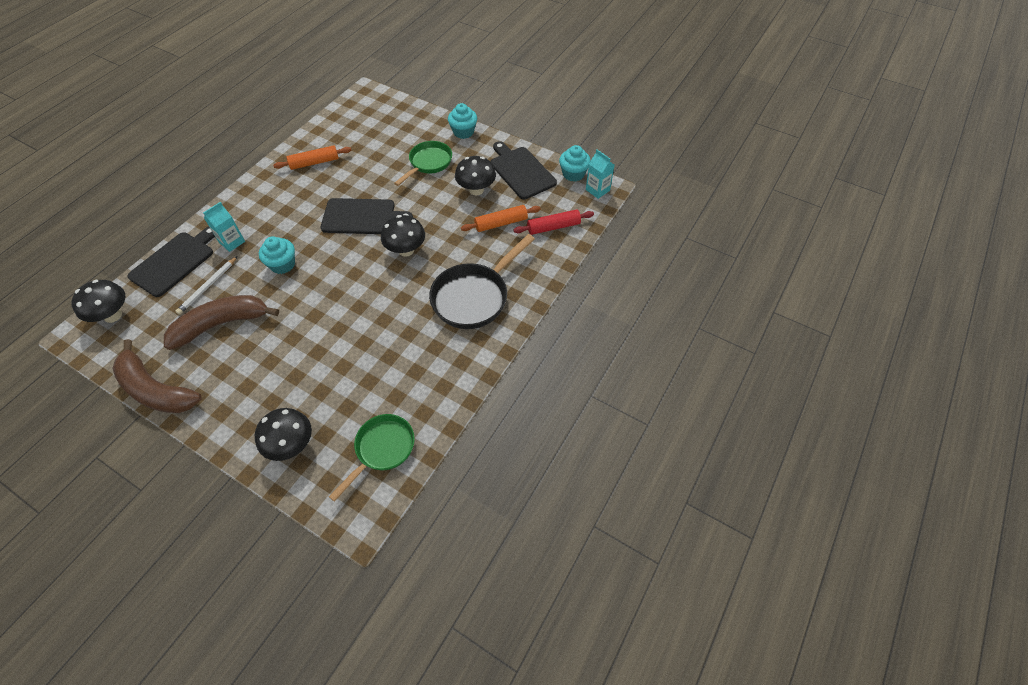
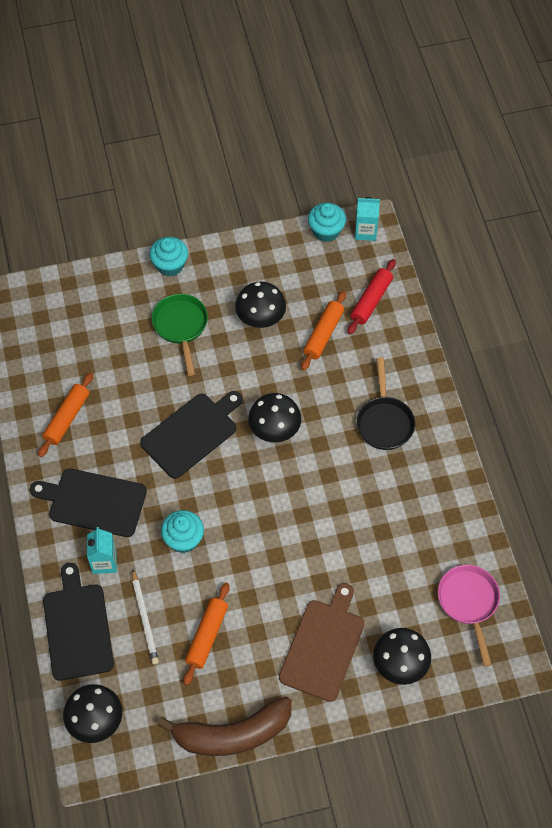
camera: 45 degrees left, 5 degrees up
brown banana [164,295,279,350] -> orange rolling pin [183,583,229,685]
green pan [329,414,415,502] -> pink pan [438,565,500,667]
black pan [429,234,535,329] -> black pan [357,358,415,450], size x0.67
black cutting board [491,141,557,199] -> black cutting board moved to [30,468,147,537]
none -> brown cutting board [279,583,365,702]

